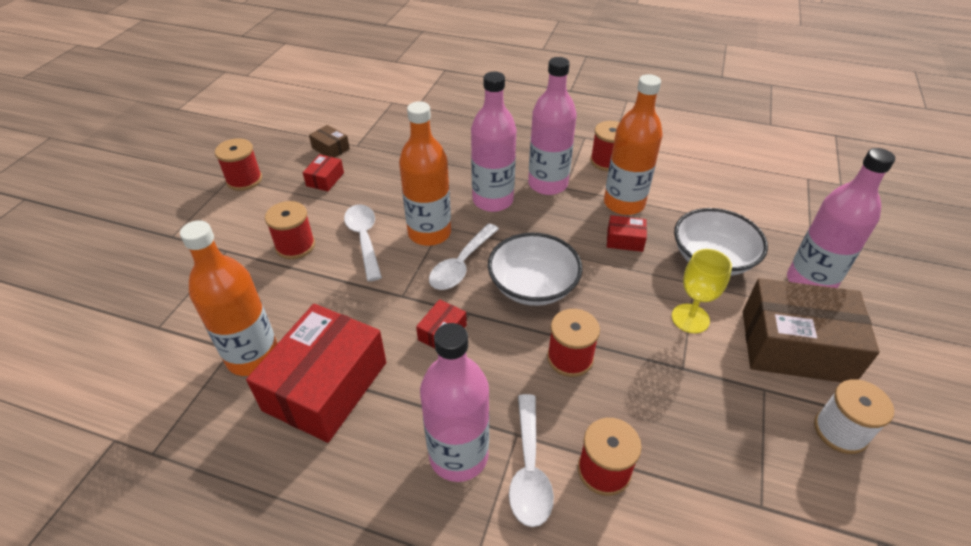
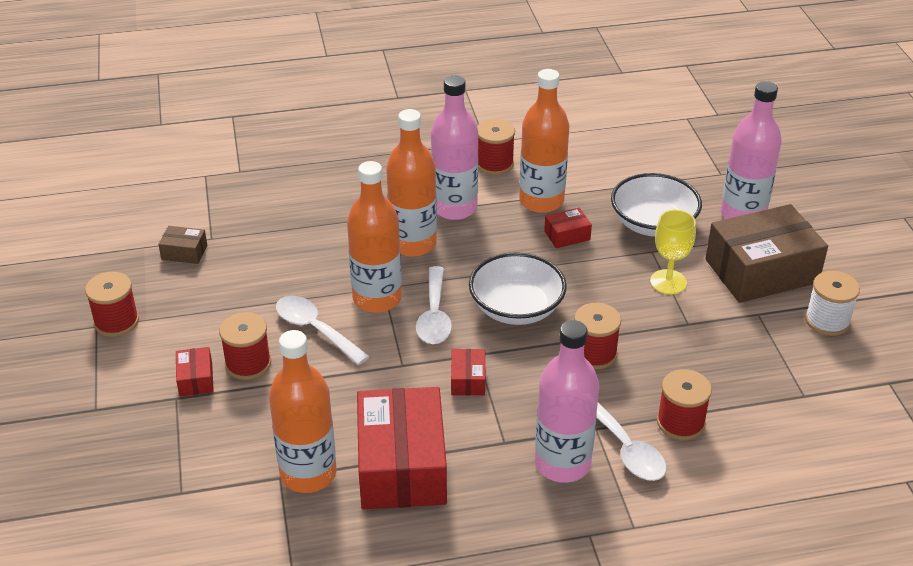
camera: 30 degrees left, 5 degrees down
red box [303,154,344,191] -> red box moved to [176,347,214,397]
pink bottle [471,72,517,212] -> orange bottle [386,109,437,257]

